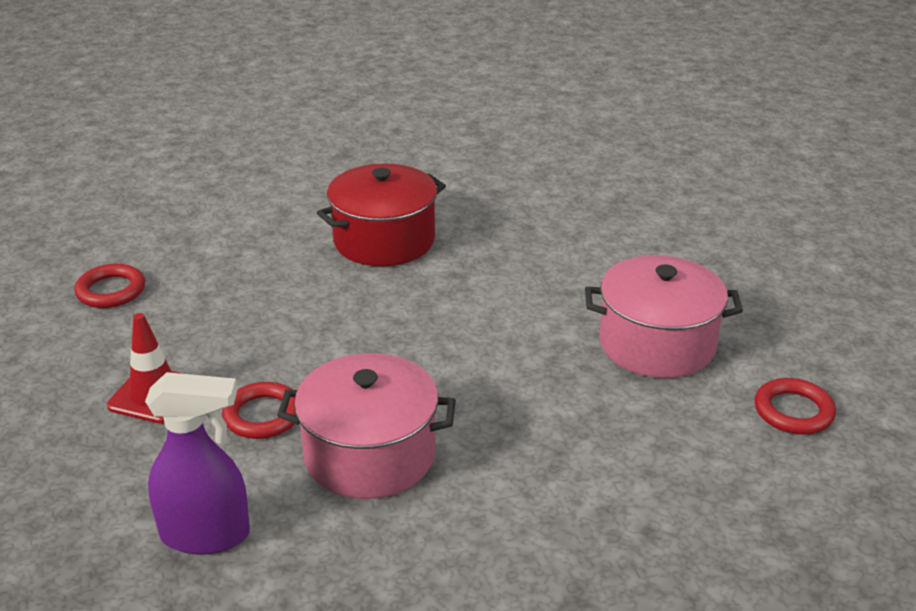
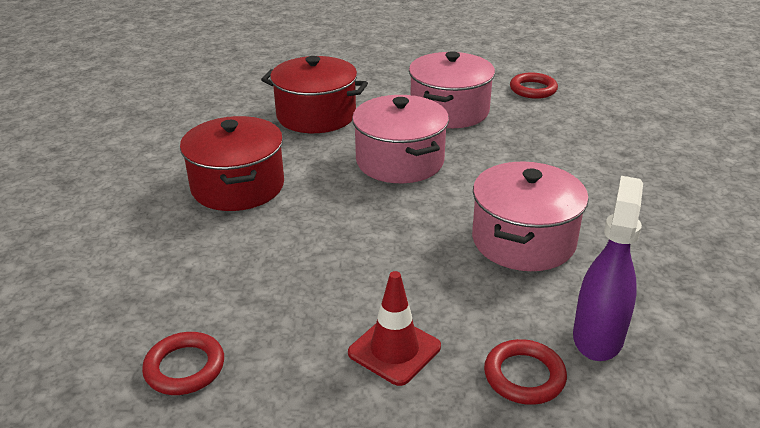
camera: 70 degrees left, 0 degrees up
red ring [222,382,296,439] -> red ring moved to [484,339,567,405]
none -> red pot [261,56,368,133]
none -> pink pot [352,95,449,183]

